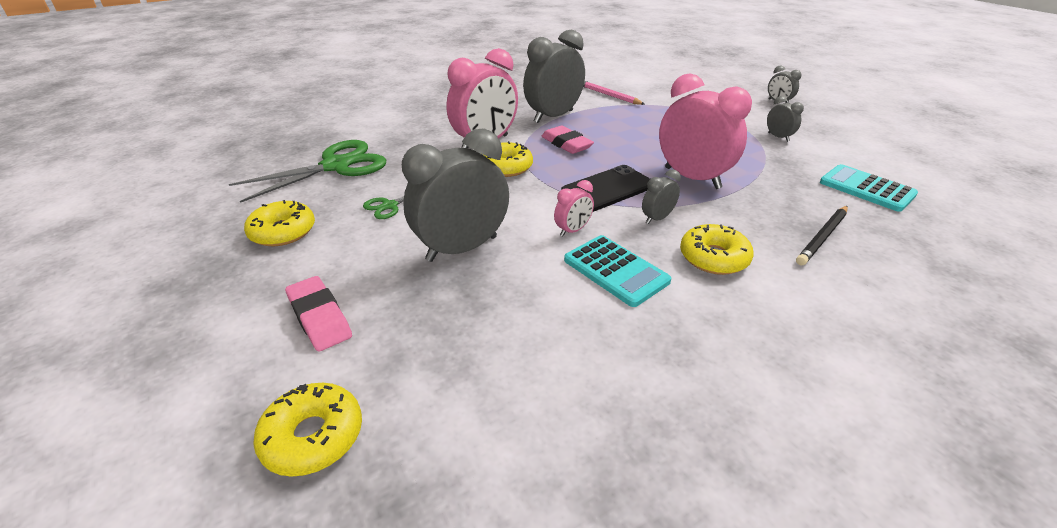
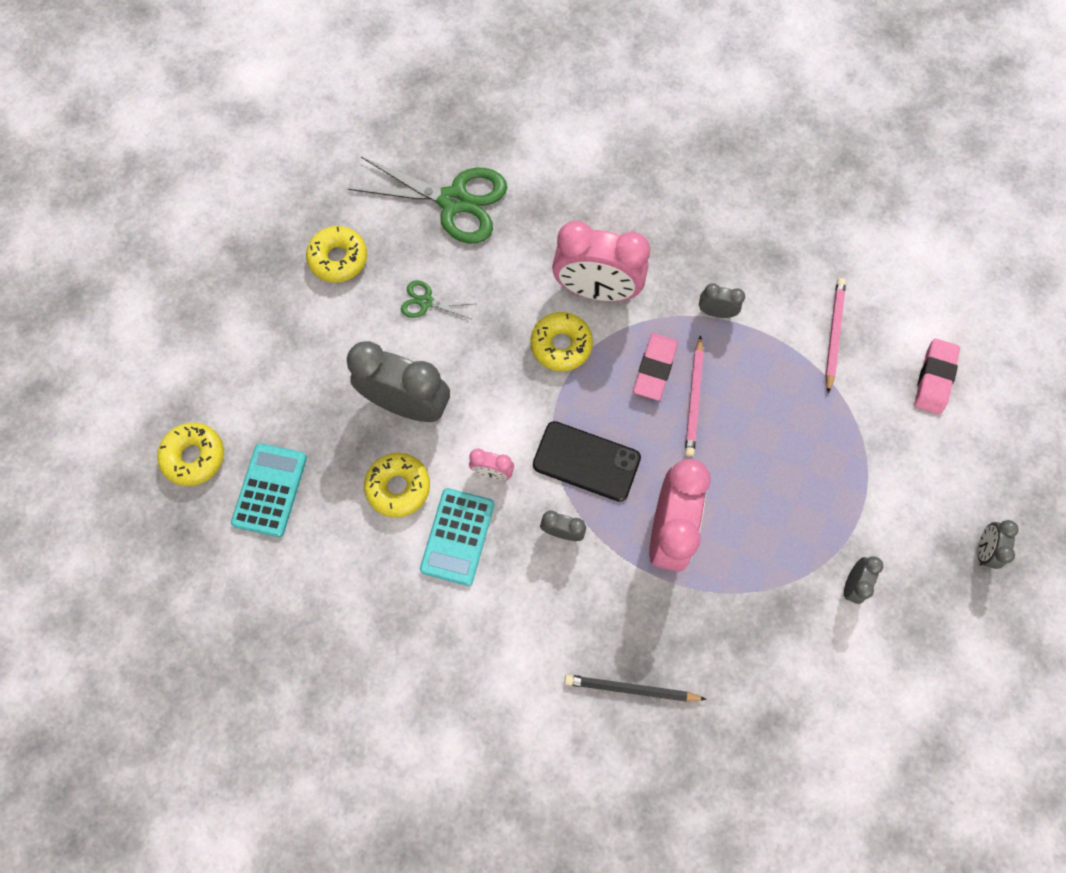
camera: 55 degrees right, 35 degrees up
pink eraser [285,276,352,351] -> pink eraser moved to [914,339,960,415]
grey clock [523,30,585,123] -> grey clock [699,283,745,318], size x0.46
yellow donut [680,224,754,275] -> yellow donut moved to [364,453,430,518]
turquoise calculator [820,164,918,212] -> turquoise calculator moved to [231,443,307,537]
none -> pink pencil [685,335,704,456]

